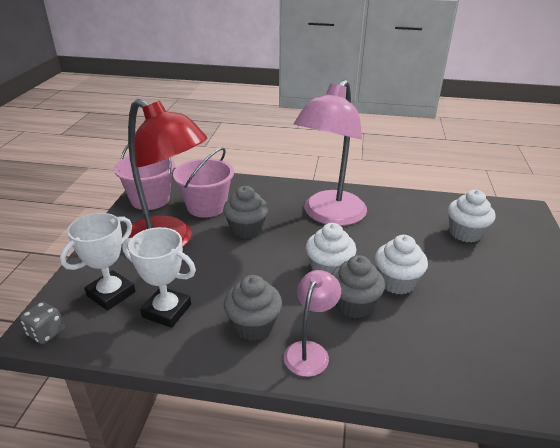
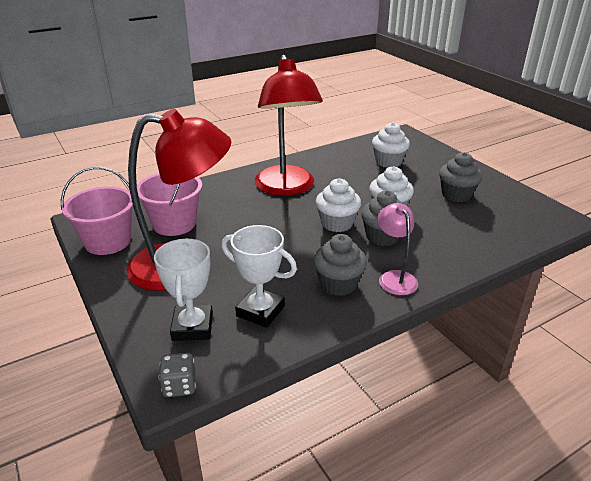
camera: 40 degrees left, 0 degrees up
white trophy [122,227,196,328] -> white trophy turned 45 degrees clockwise [221,225,297,328]
grey cupcake [223,186,268,239] -> grey cupcake moved to [439,152,482,202]
pink lamp [294,80,367,226] -> red lamp [255,55,323,196]

